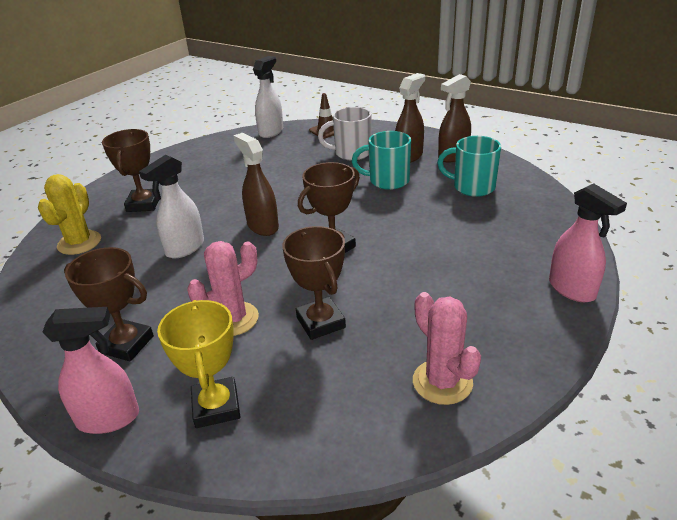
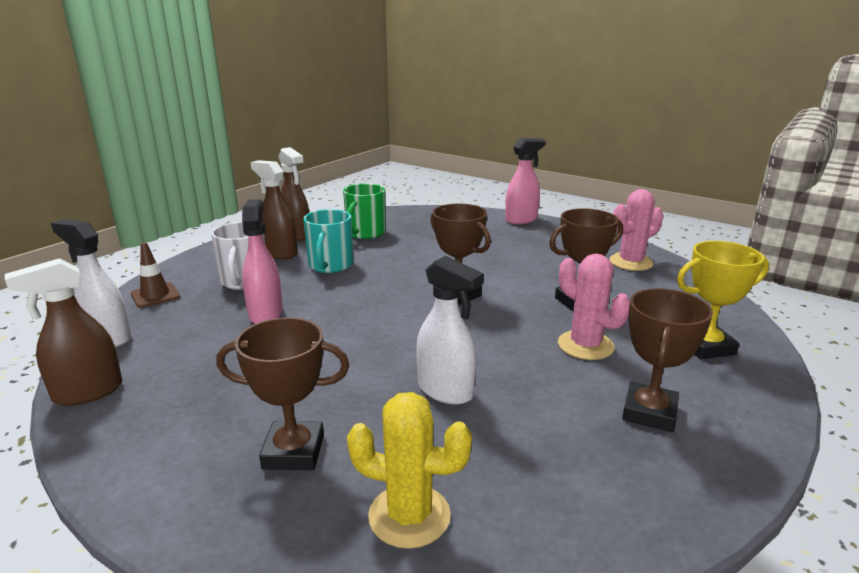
camera: 90 degrees left, 10 degrees down
pink spray bottle [42,307,139,434] -> pink spray bottle moved to [242,199,283,324]
brown spray bottle [233,133,279,236] -> brown spray bottle moved to [5,258,122,406]
turquoise mug [437,136,501,197] -> green mug [343,183,386,239]

